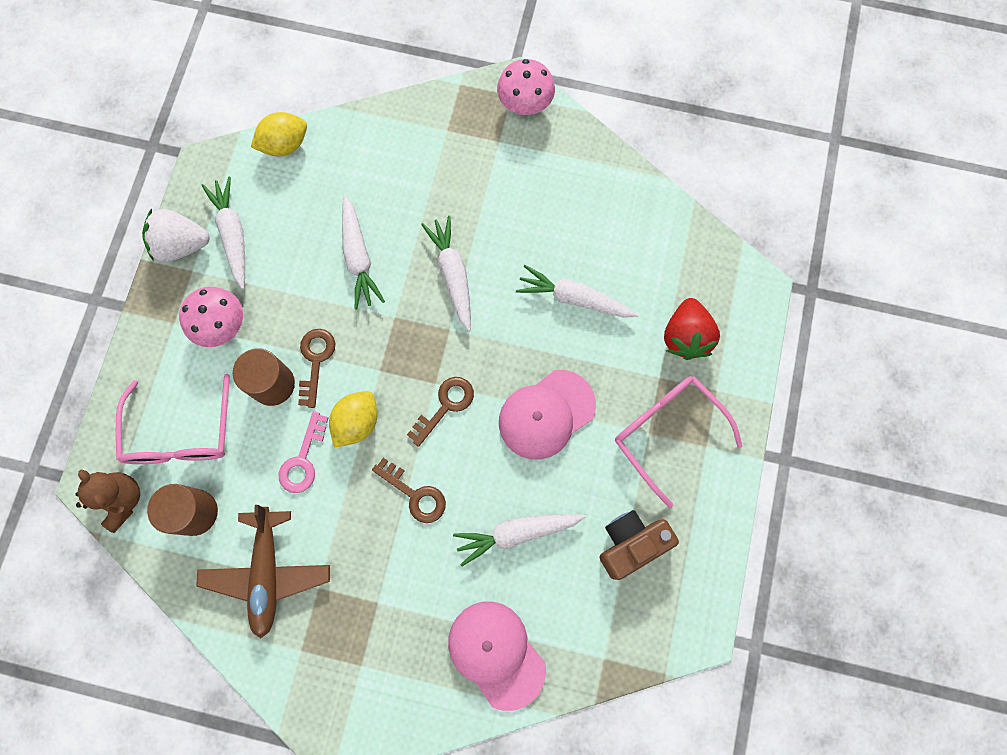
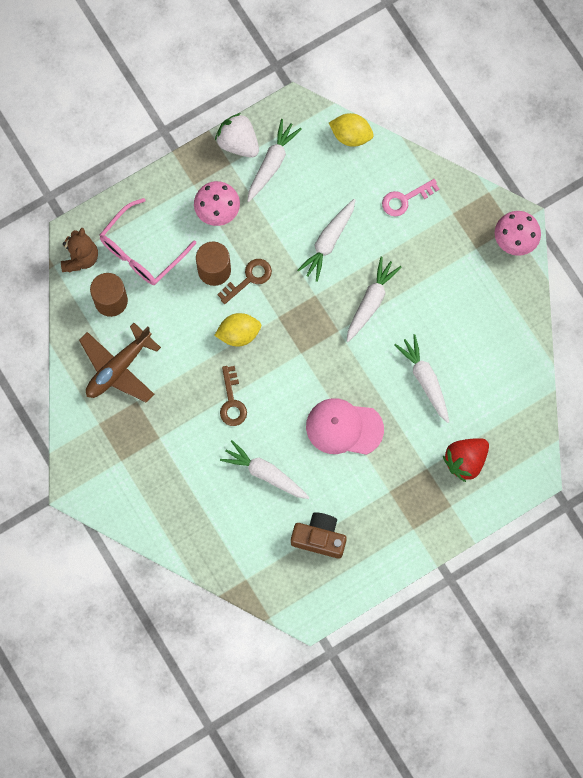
camera: 45 degrees right, 0 degrees up
pink key [279,411,329,493] -> pink key moved to [382,179,439,217]
brown key [407,377,474,447] -> none
pink cap [448,601,546,711] -> none
pink glasses [615,376,743,508] -> none

